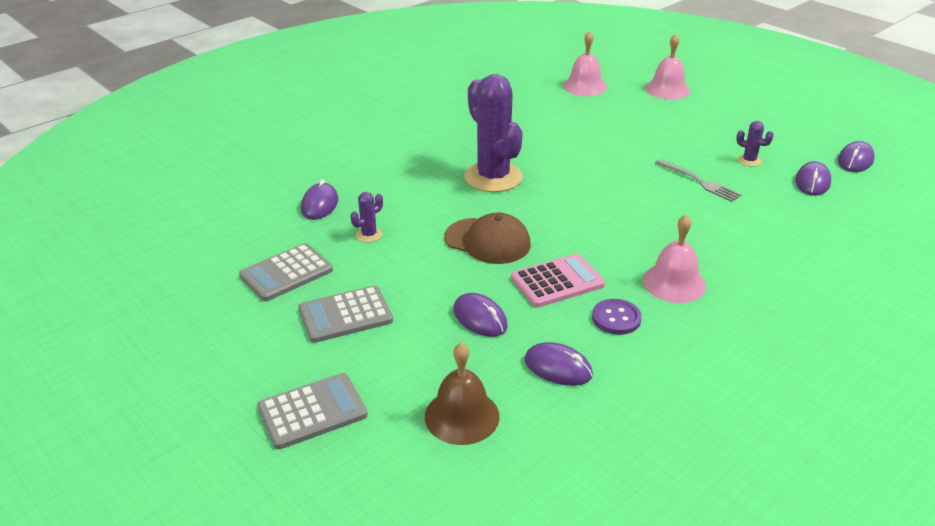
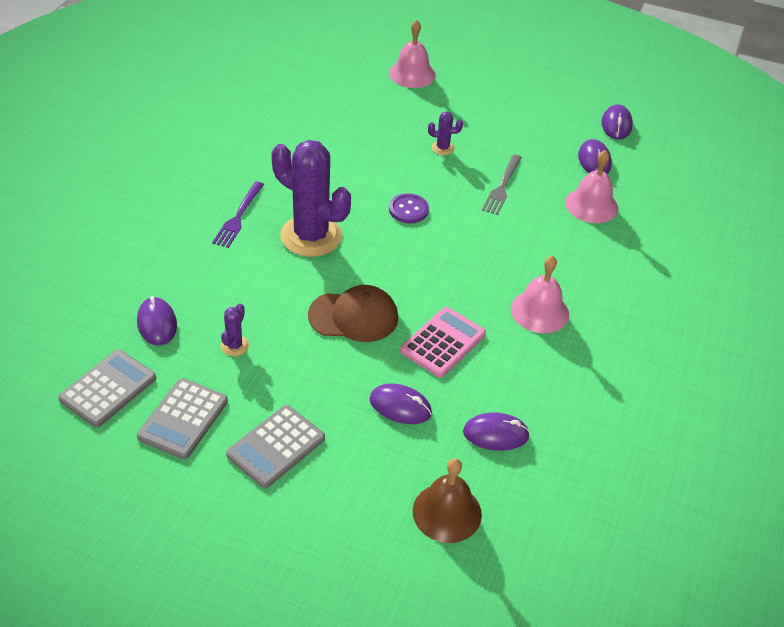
camera: 30 degrees left, 10 degrees up
grey calculator [257,373,368,449] -> grey calculator moved to [58,350,156,427]
pink bell [563,30,607,96] -> pink bell moved to [565,150,618,223]
purple button [592,299,642,335] -> purple button moved to [389,193,429,223]
grey fork [655,159,742,202] -> grey fork turned 90 degrees clockwise [482,154,522,215]
purple cactus [736,121,774,167] -> purple cactus moved to [428,111,463,155]
none -> purple fork [212,182,264,248]

